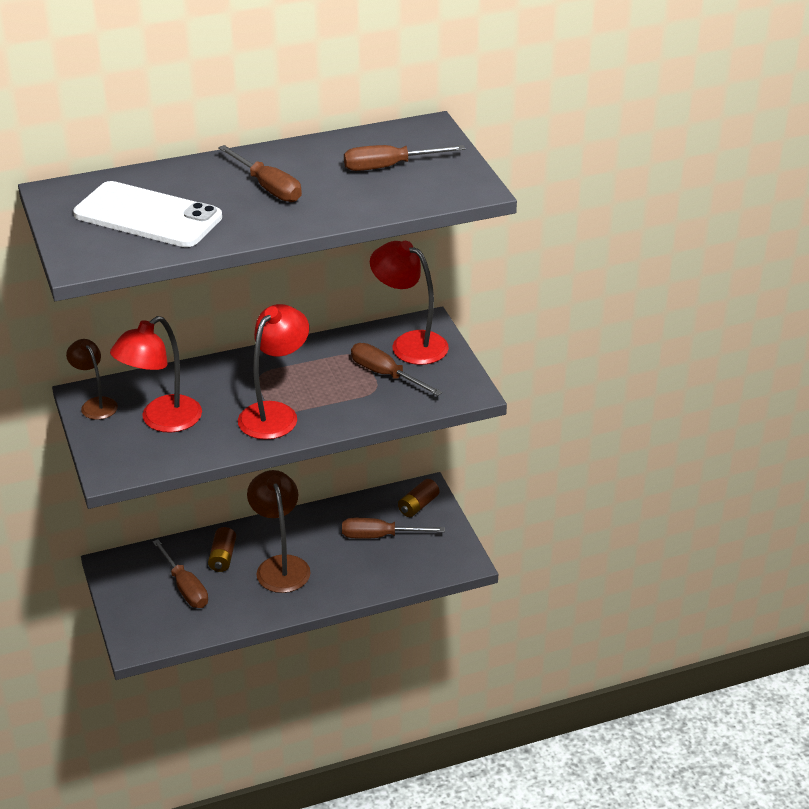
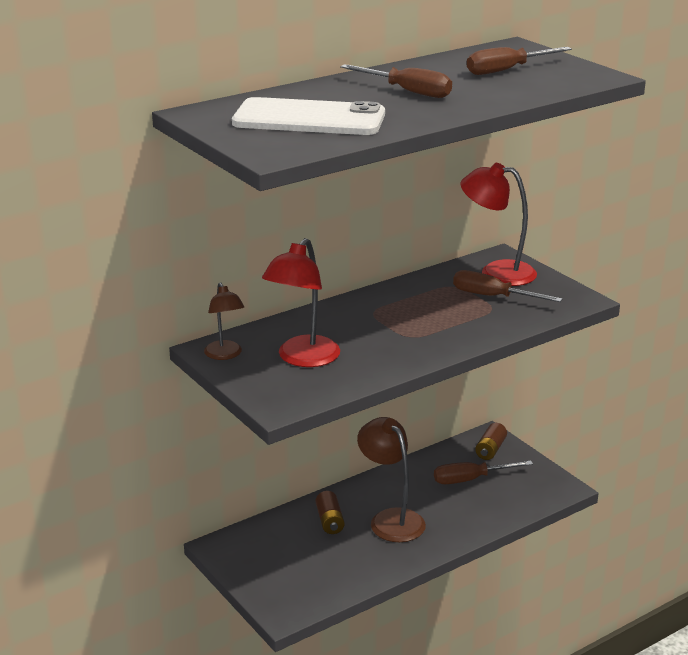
camera: 15 degrees left, 10 degrees down
brown lamp [66,339,118,420] -> brown lamp turned 150 degrees counterclockwise [204,282,244,360]
brown screwdriver [152,539,208,608] -> none
red lamp [238,304,309,440] -> none

